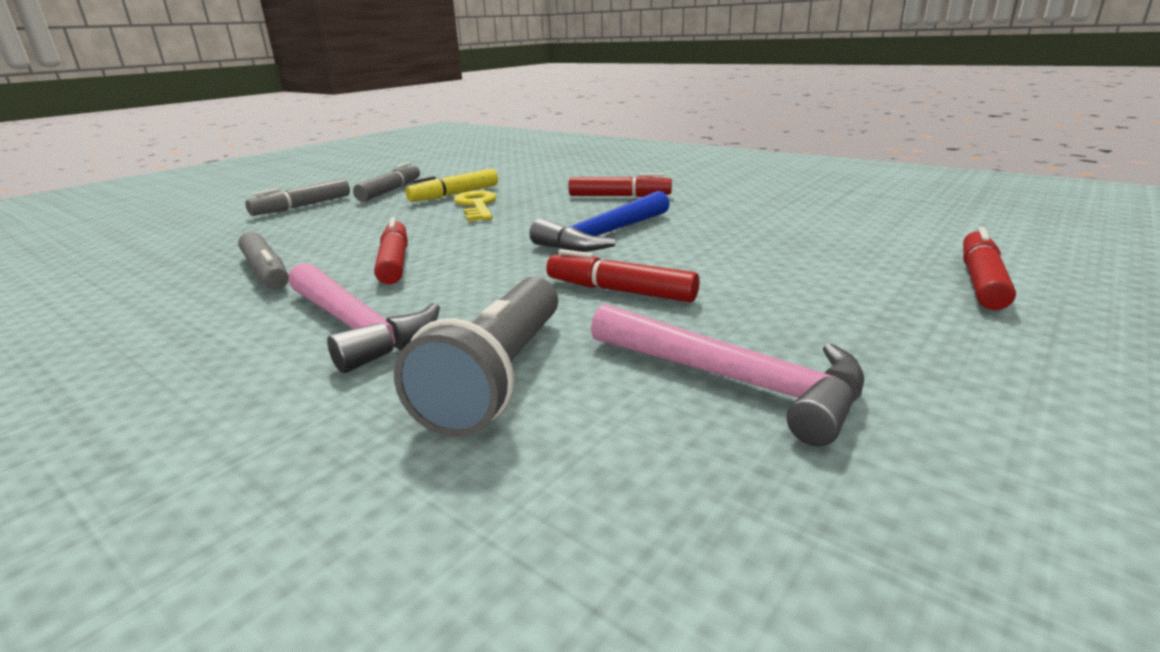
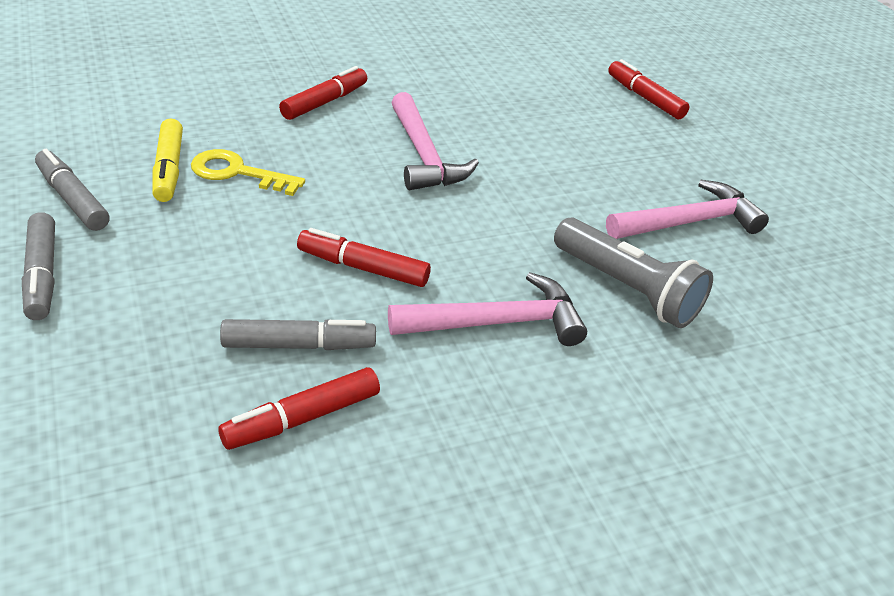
camera: 65 degrees left, 15 degrees up
blue hammer [529,191,670,252] -> pink hammer [391,92,479,190]
red marker [546,249,699,302] -> red marker moved to [218,367,380,450]

